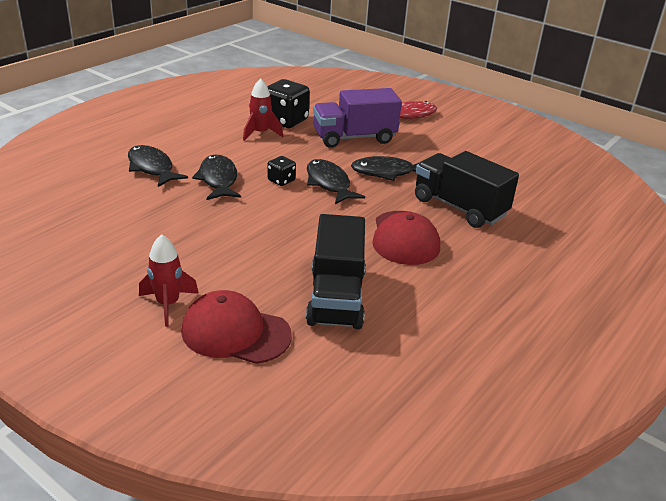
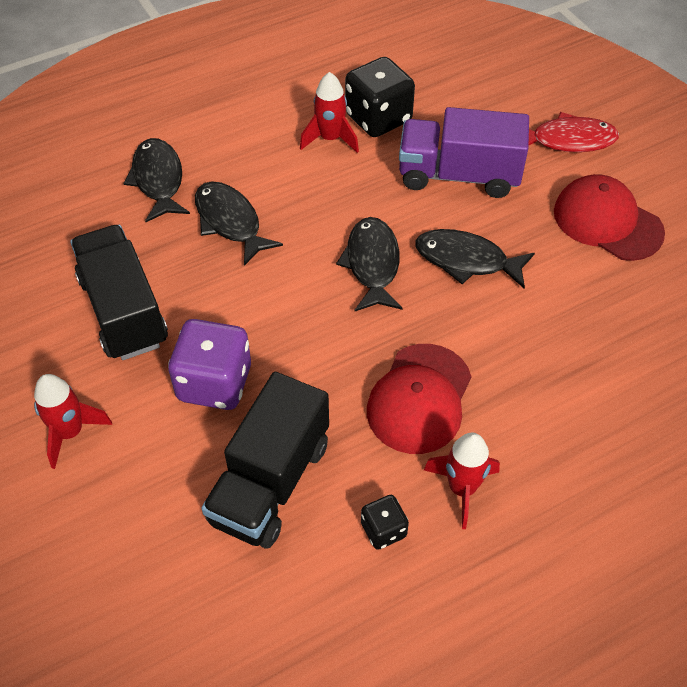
camera: 25 degrees right, 20 degrees up
red cap [181,290,292,364] -> red cap moved to [554,174,665,261]
black fish [192,155,241,200] -> black fish turned 45 degrees counterclockwise [195,181,283,266]
black dice [267,156,296,186] -> black dice moved to [361,495,409,550]
black truck [415,151,519,228] -> black truck moved to [70,225,168,360]
none -> purple dice [168,319,251,410]
none -> red rocket [424,432,500,529]

